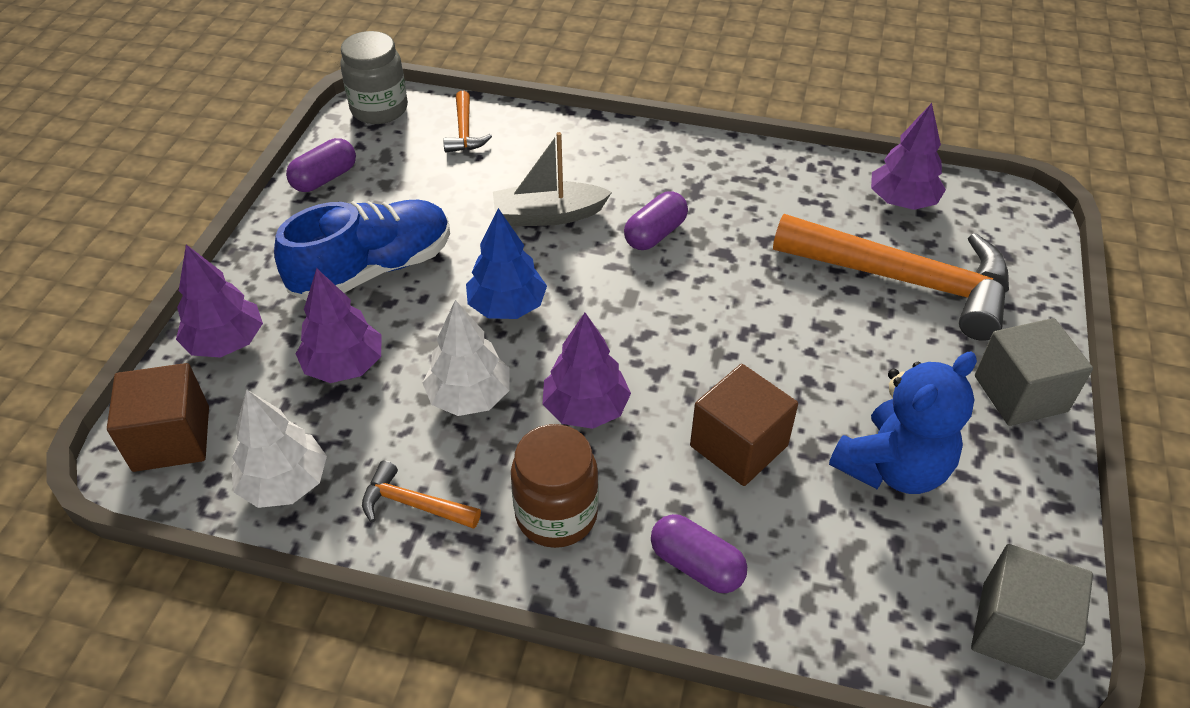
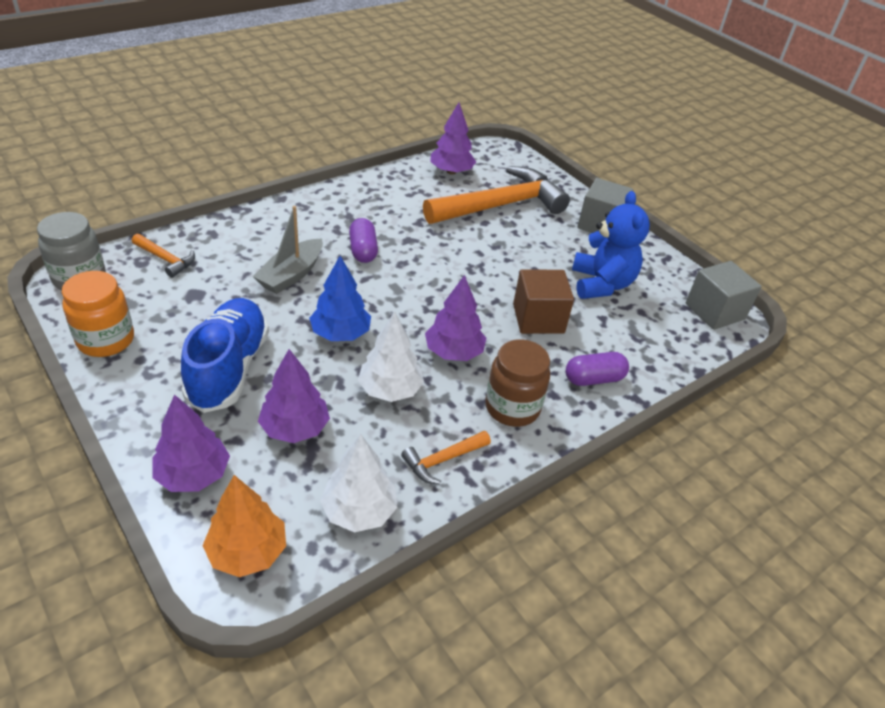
camera: 55 degrees left, 5 degrees down
brown cube [107,363,209,472] -> orange tree [202,475,286,577]
purple capsule [286,138,356,192] -> orange jar [62,271,134,357]

